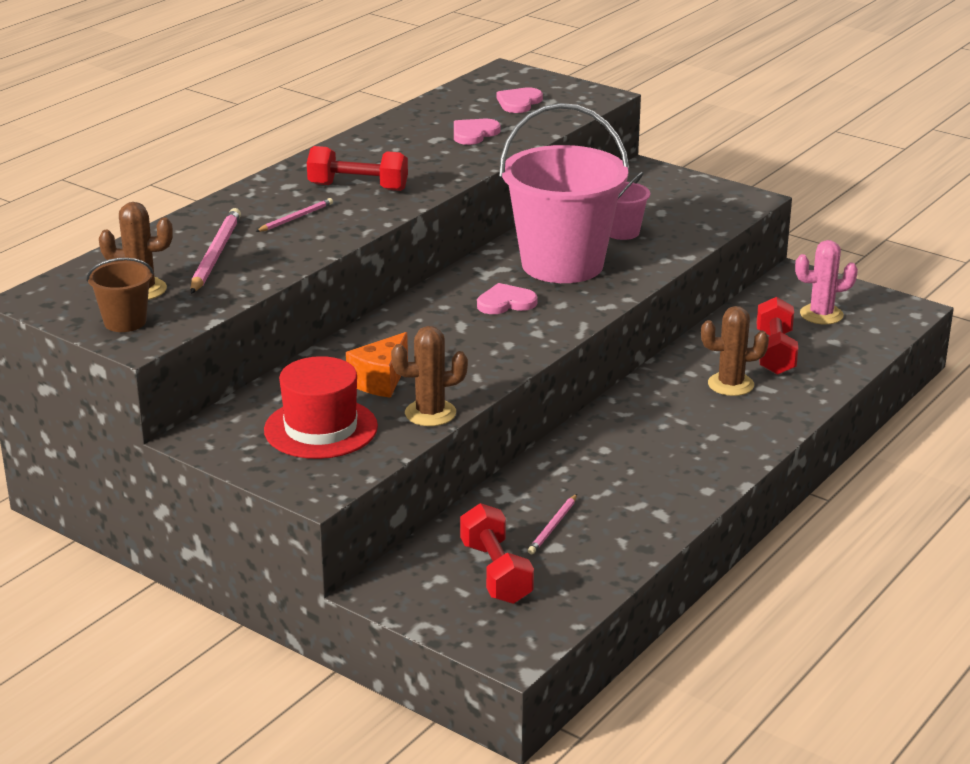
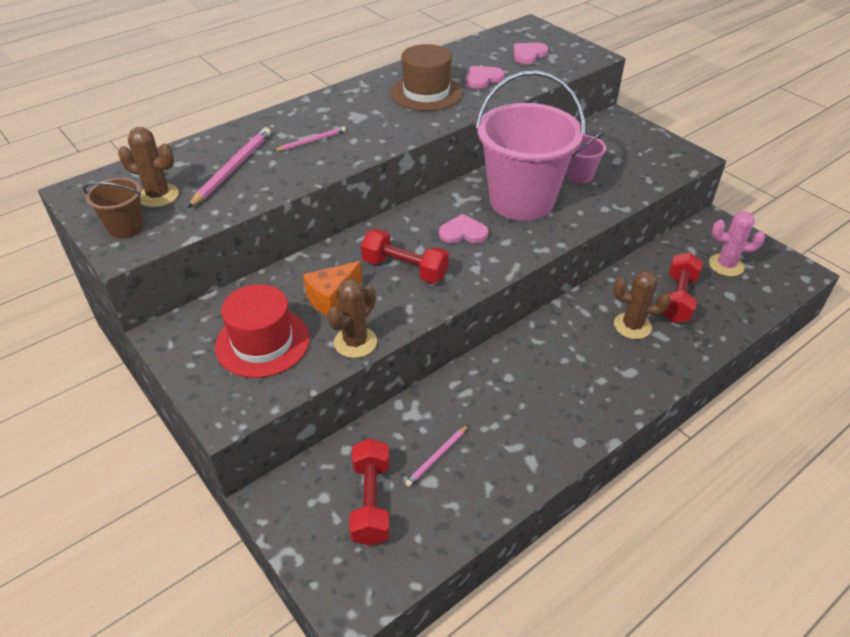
camera: 15 degrees right, 15 degrees up
red dumbbell [307,146,408,191] -> red dumbbell moved to [361,229,449,283]
brown cactus [391,326,468,426] -> brown cactus turned 60 degrees counterclockwise [327,279,377,358]
none -> brown hat [390,44,463,111]

